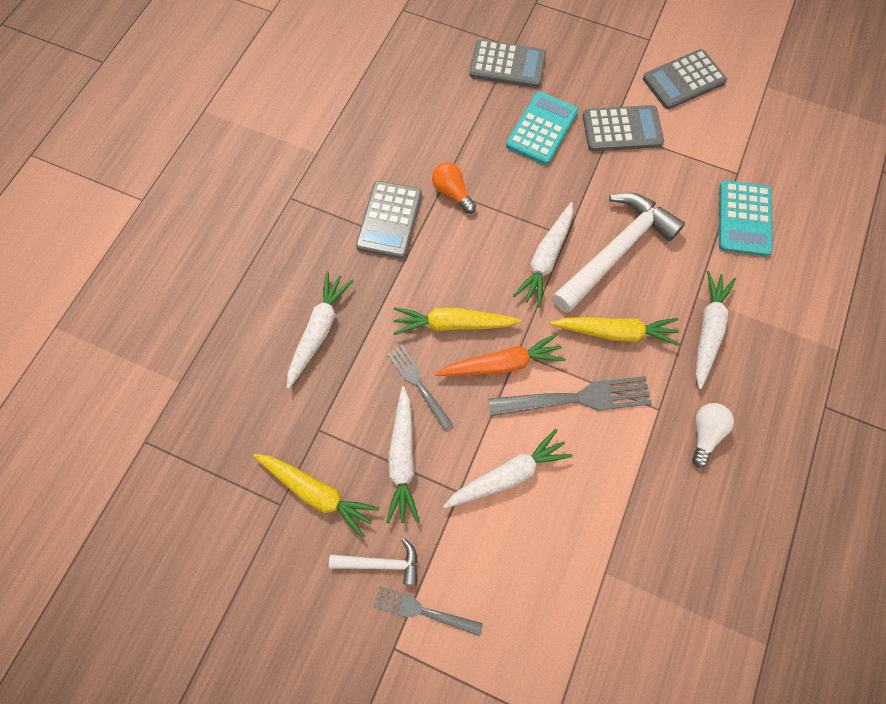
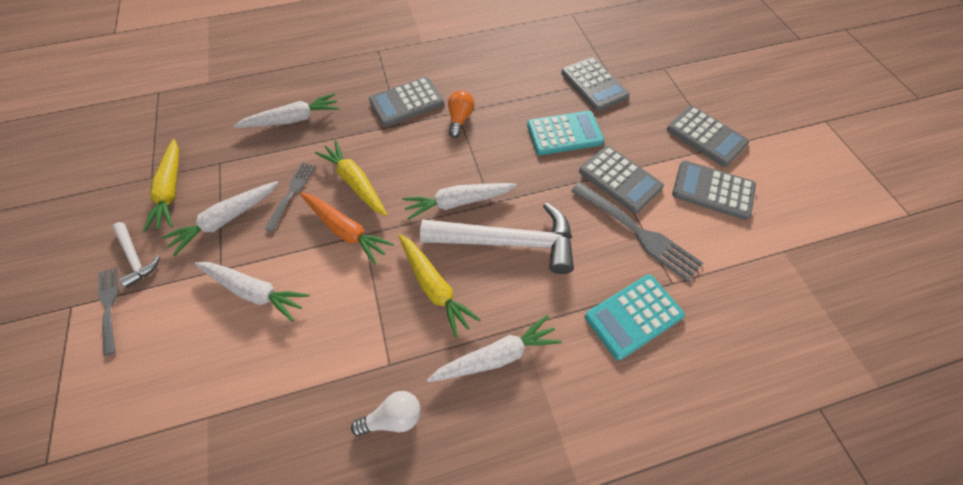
camera: 50 degrees right, 10 degrees down
grey fork [488,376,652,416] -> grey fork moved to [571,182,703,282]
none -> grey calculator [667,106,749,167]

